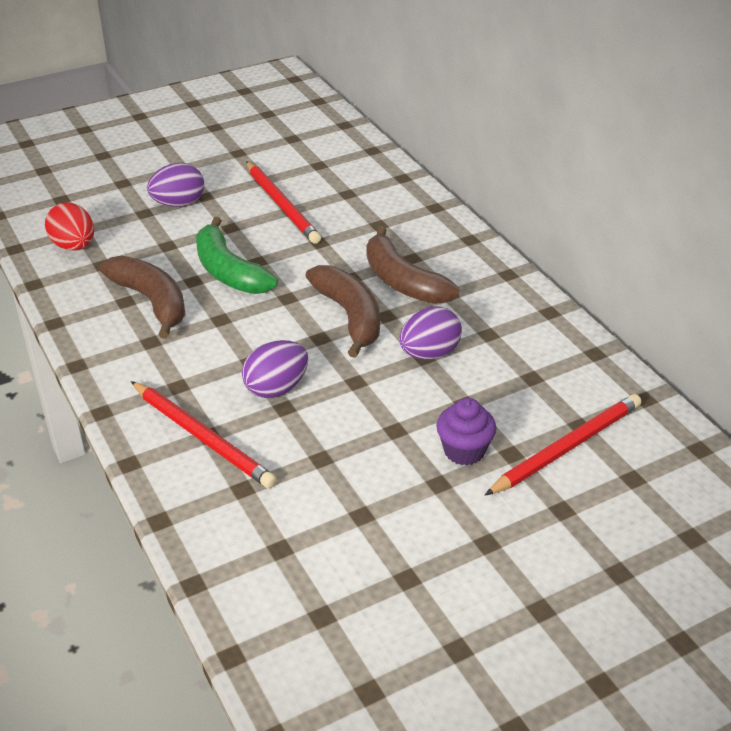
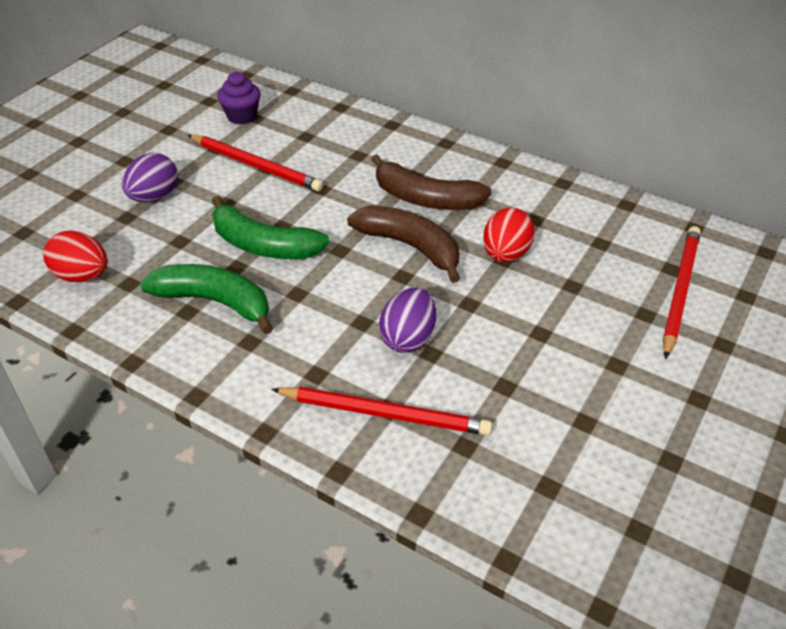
camera: 30 degrees left, 5 degrees up
brown banana [100,256,185,339] -> green banana [140,264,273,334]
purple egg [399,306,462,360] -> red egg [483,208,535,262]
purple cupcake [436,398,496,466] -> purple cupcake moved to [217,72,261,124]

